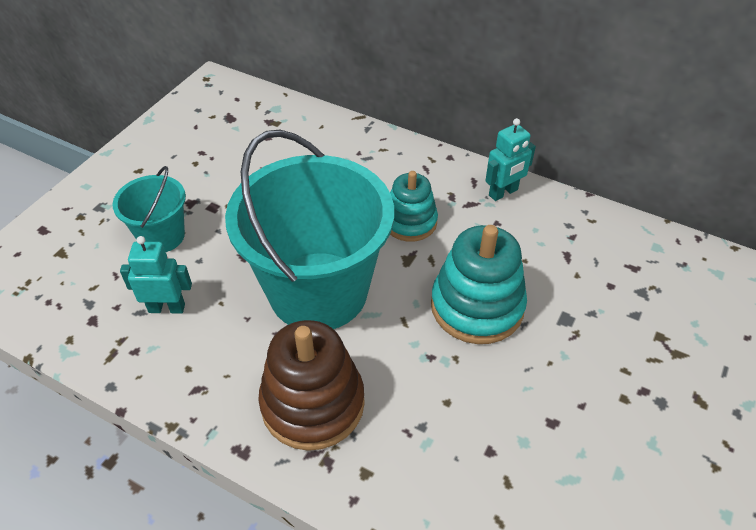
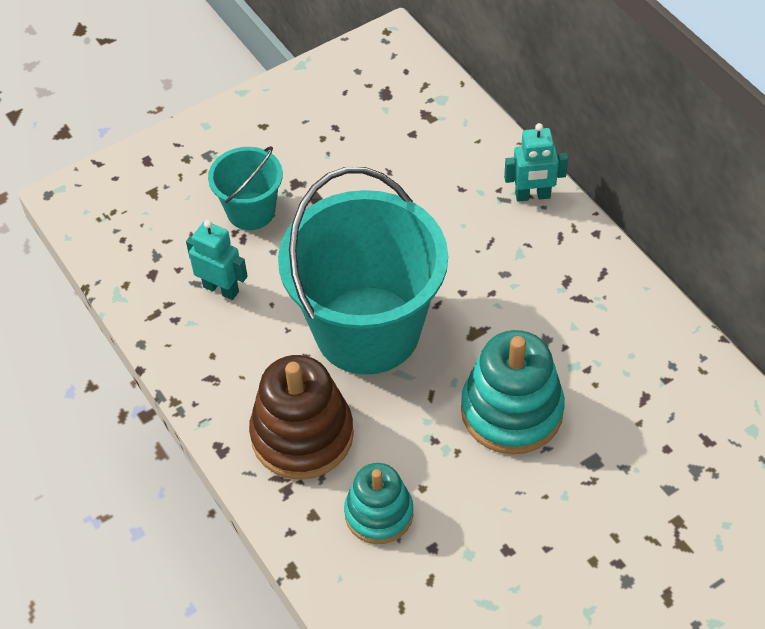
camera: 30 degrees right, 5 degrees up
turquoise stacking toy [390,171,438,242] -> turquoise stacking toy moved to [344,463,413,544]
turquoise robot [485,118,536,201] -> turquoise robot moved to [504,123,568,202]

